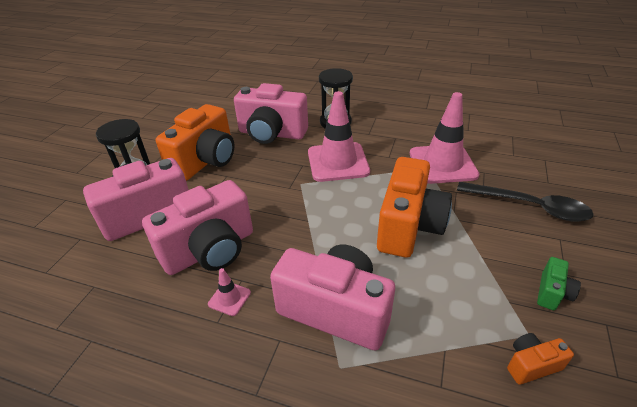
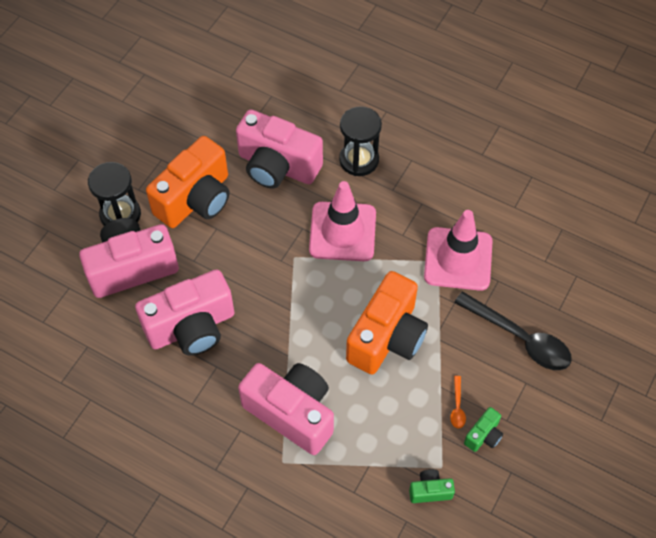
camera: 10 degrees right, 20 degrees up
pink traffic cone [208,268,251,316] -> none
orange camera [507,333,574,385] -> green camera [409,469,455,503]
none -> orange spoon [450,376,466,429]

